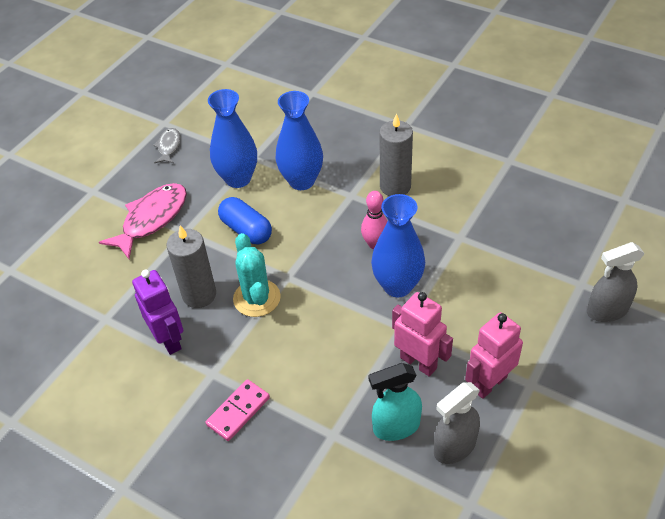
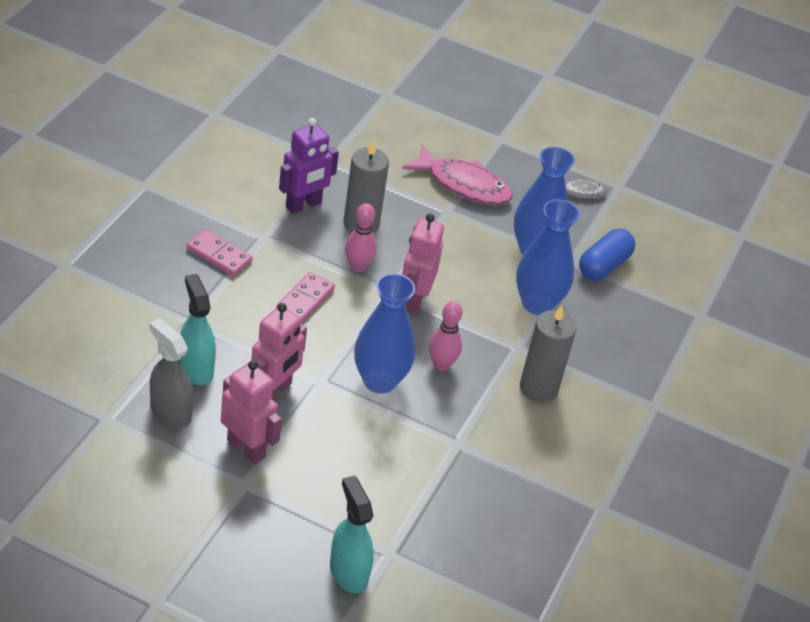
camera: 75 degrees right, 5 degrees down
blue capsule [218,197,272,245] -> blue capsule moved to [579,229,635,281]
turquoise cactus [233,233,281,317] -> pink bowling pin [345,203,377,272]
grey spray bottle [587,242,645,322] -> turquoise spray bottle [330,476,374,594]
none -> pink domino [276,272,335,323]
none -> pink robot [402,214,444,314]

